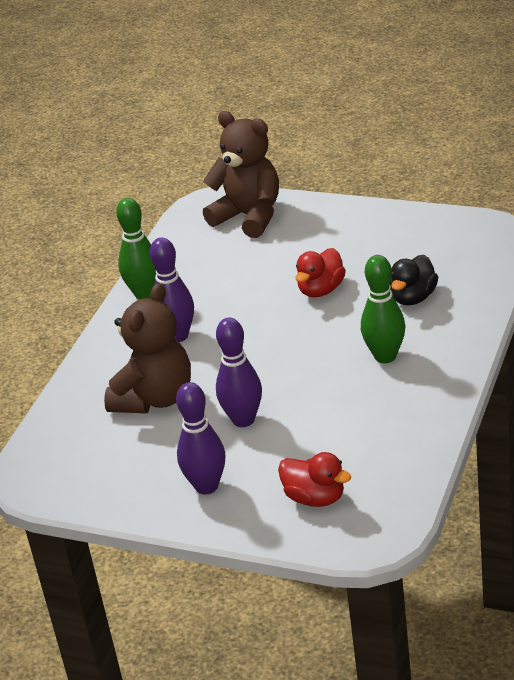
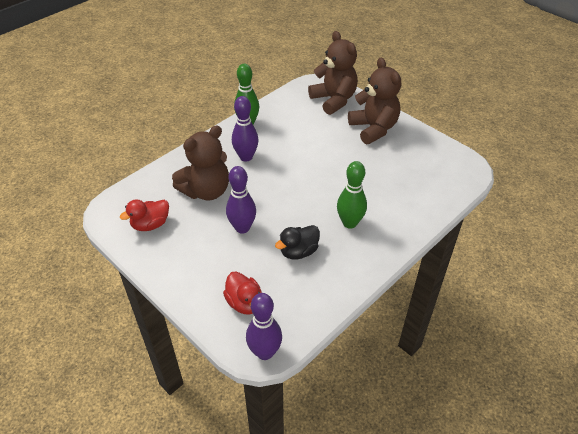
camera: 20 degrees right, 10 degrees up
purple bowling pin [176,382,225,494] -> purple bowling pin moved to [246,293,282,360]
red duck [295,248,346,298] -> red duck moved to [120,200,169,231]
black duck [390,255,438,306] -> black duck moved to [275,225,320,259]
none -> brown teddy bear [348,58,401,144]

